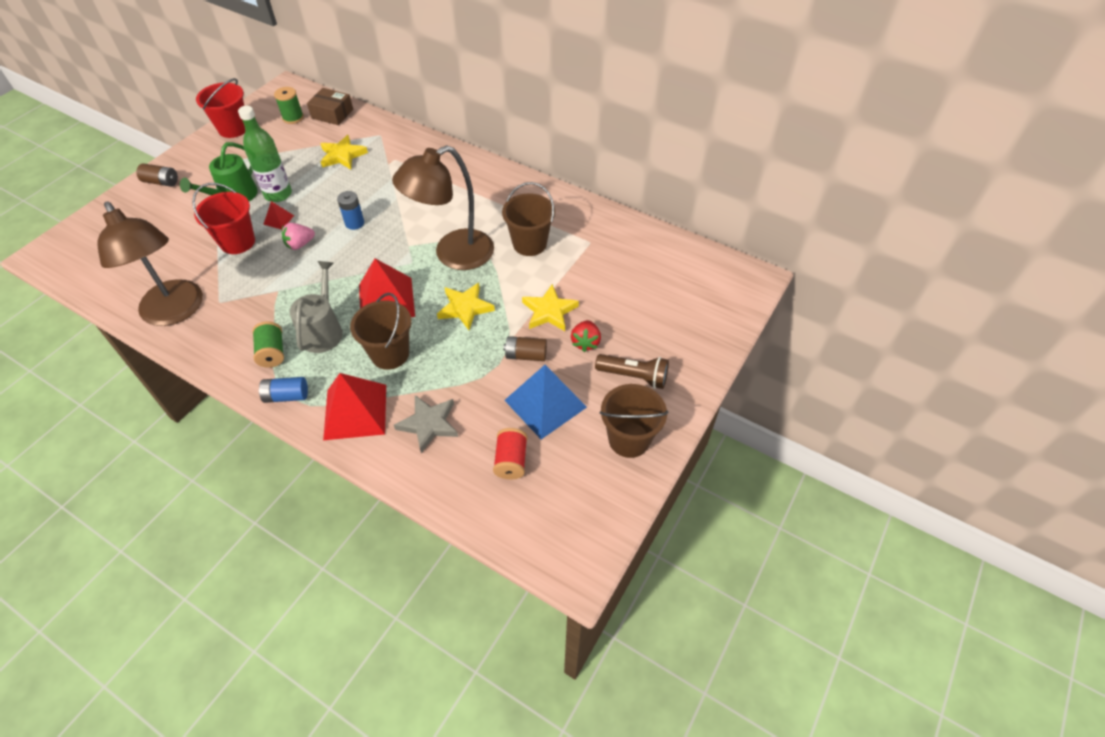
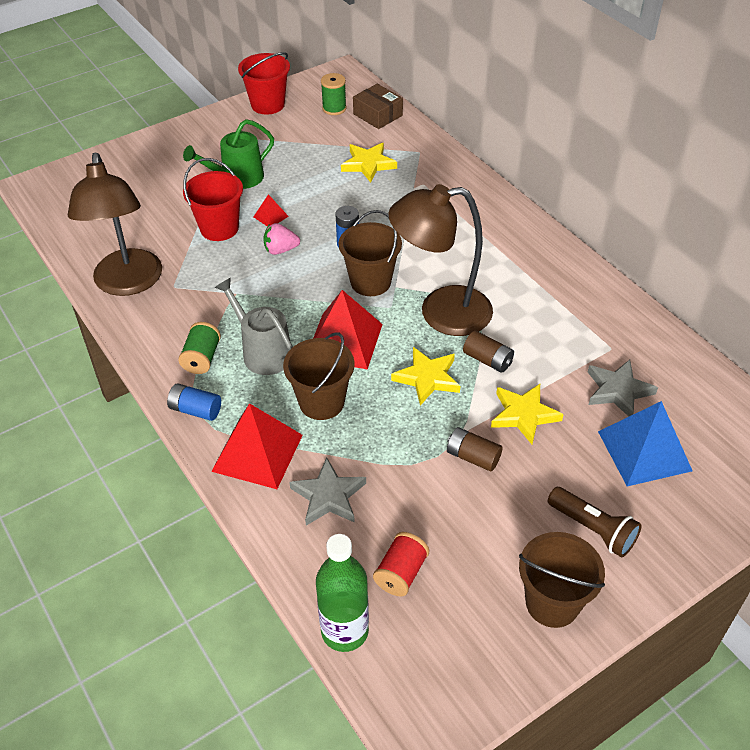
camera: 25 degrees right, 5 degrees down
brown battery [136,163,178,187] -> brown battery moved to [463,331,514,373]
green bottle [238,106,292,202] -> green bottle moved to [316,534,369,652]
grey watering can [290,261,343,353] -> grey watering can turned 75 degrees counterclockwise [215,278,293,375]
brown bucket [502,182,555,256] -> brown bucket moved to [339,210,402,296]
blue pyramid [504,365,587,439] -> blue pyramid moved to [598,401,692,486]
red strawberry [571,320,601,352] -> none
none -> grey star [588,360,658,417]

